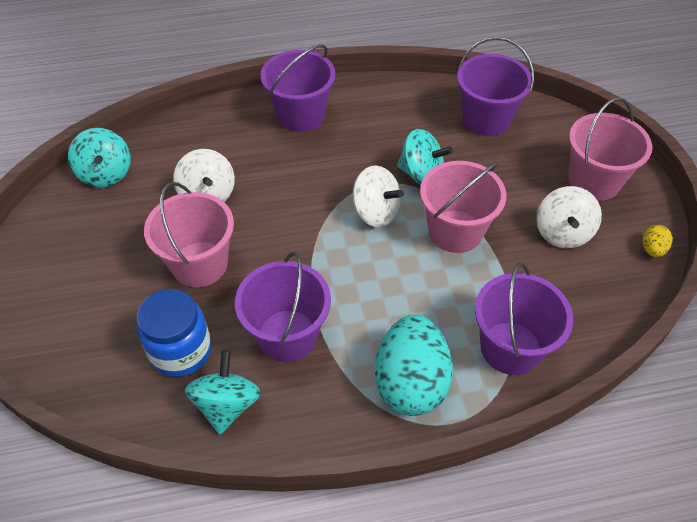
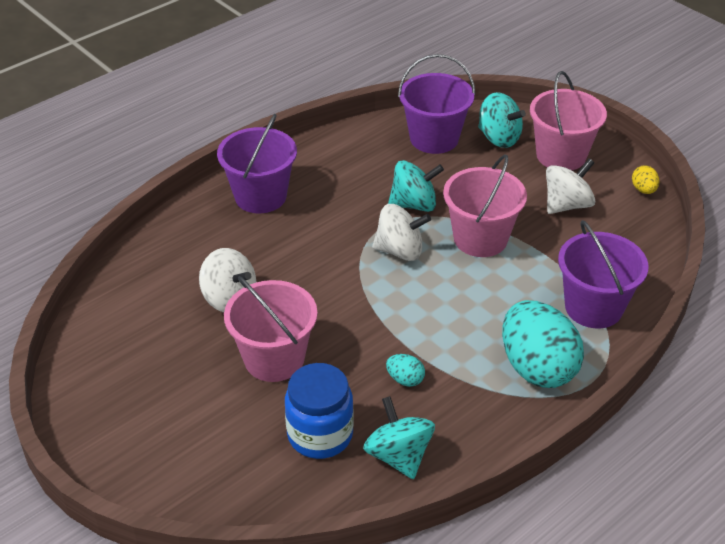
camera: 30 degrees left, 10 degrees down
turquoise spinning top [68,128,131,187] -> turquoise spinning top moved to [478,92,526,148]
purple bucket [235,252,331,362] -> turquoise egg [386,354,425,387]
white spinning top [537,186,602,248] -> white spinning top turned 105 degrees counterclockwise [546,159,595,214]

